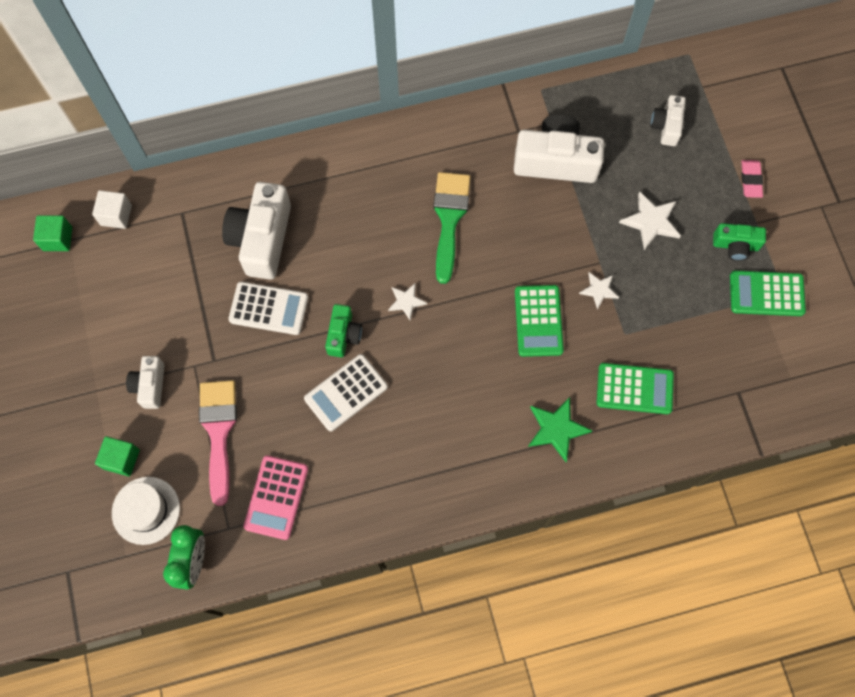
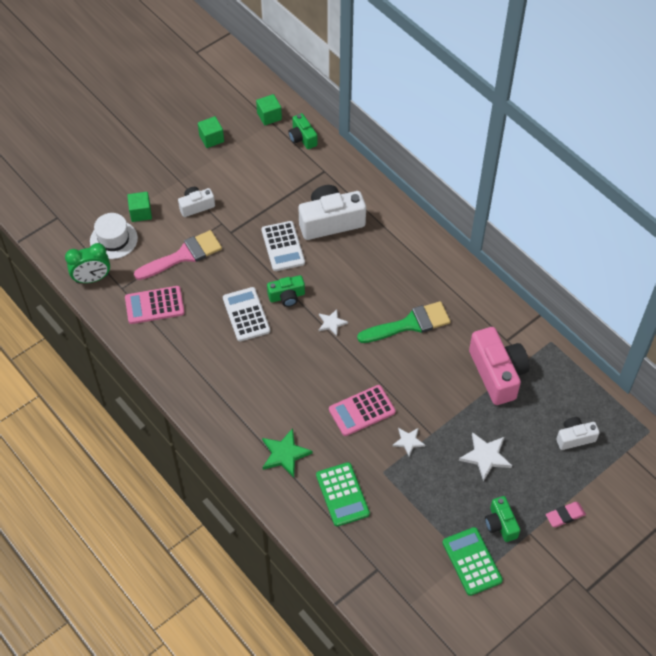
camera: 65 degrees right, 15 degrees down
white cube [92,190,132,229] -> green camera [288,113,318,149]
white calculator [304,354,388,432] -> white calculator turned 45 degrees clockwise [223,287,270,342]
white camera [514,114,605,183] -> pink camera [469,327,530,405]
green calculator [515,285,564,357] -> pink calculator [329,385,396,436]
none -> green cube [198,116,224,148]

